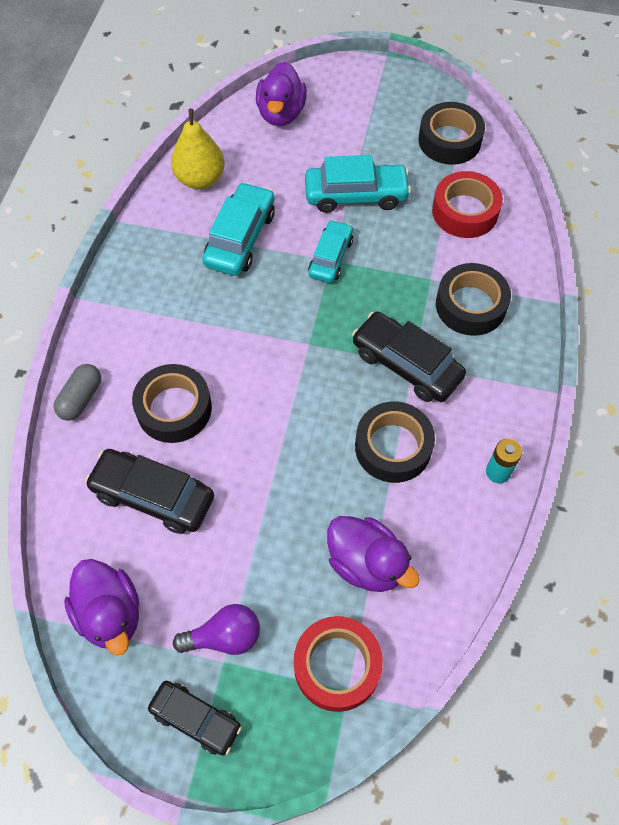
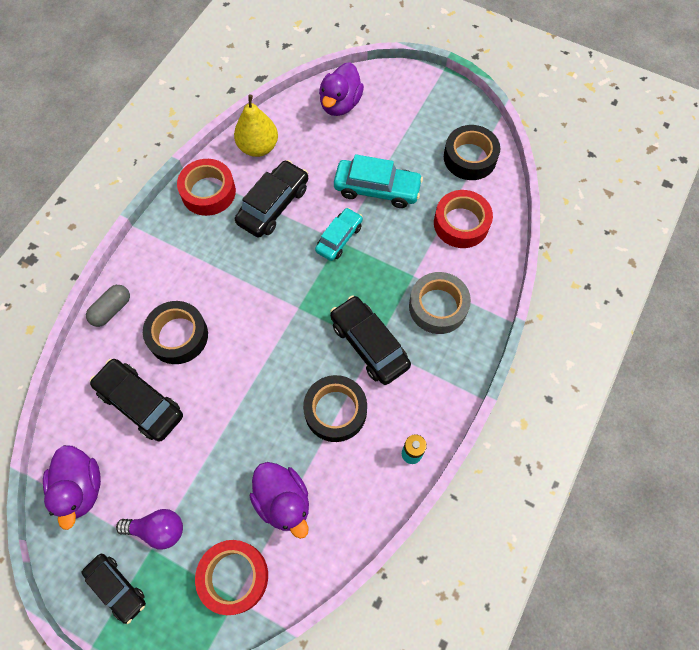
camera: 15 degrees right, 5 degrees up
turquoise car [202,182,275,276] -> black car [235,160,308,238]
black tape [436,263,511,336] -> grey tape [409,272,471,334]
none -> red tape [177,159,236,216]

